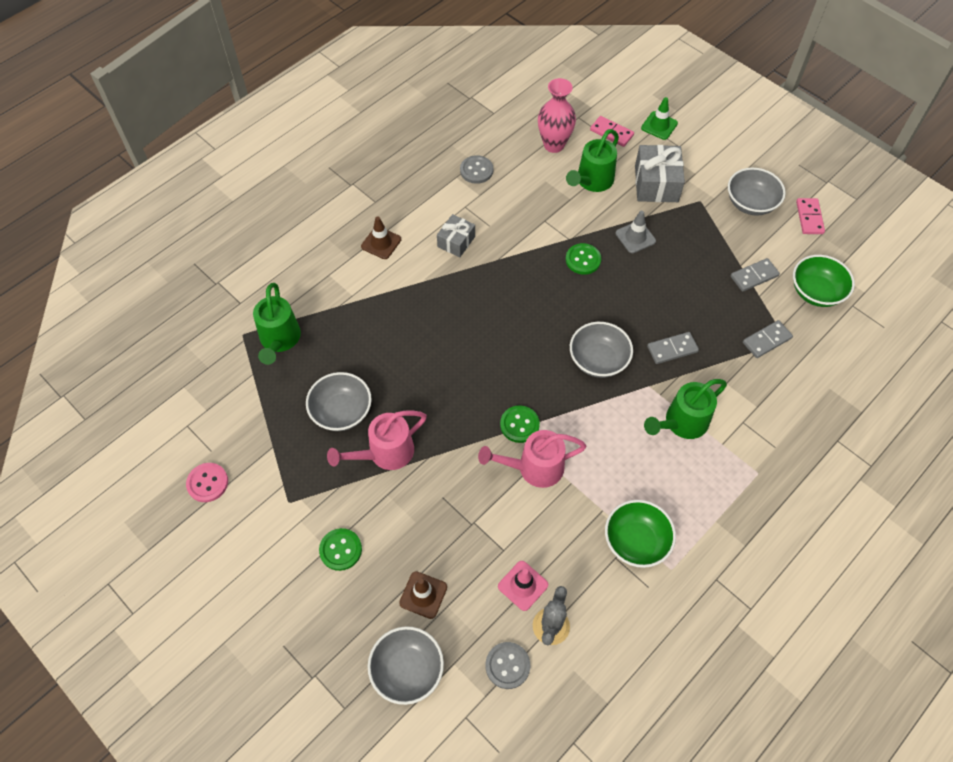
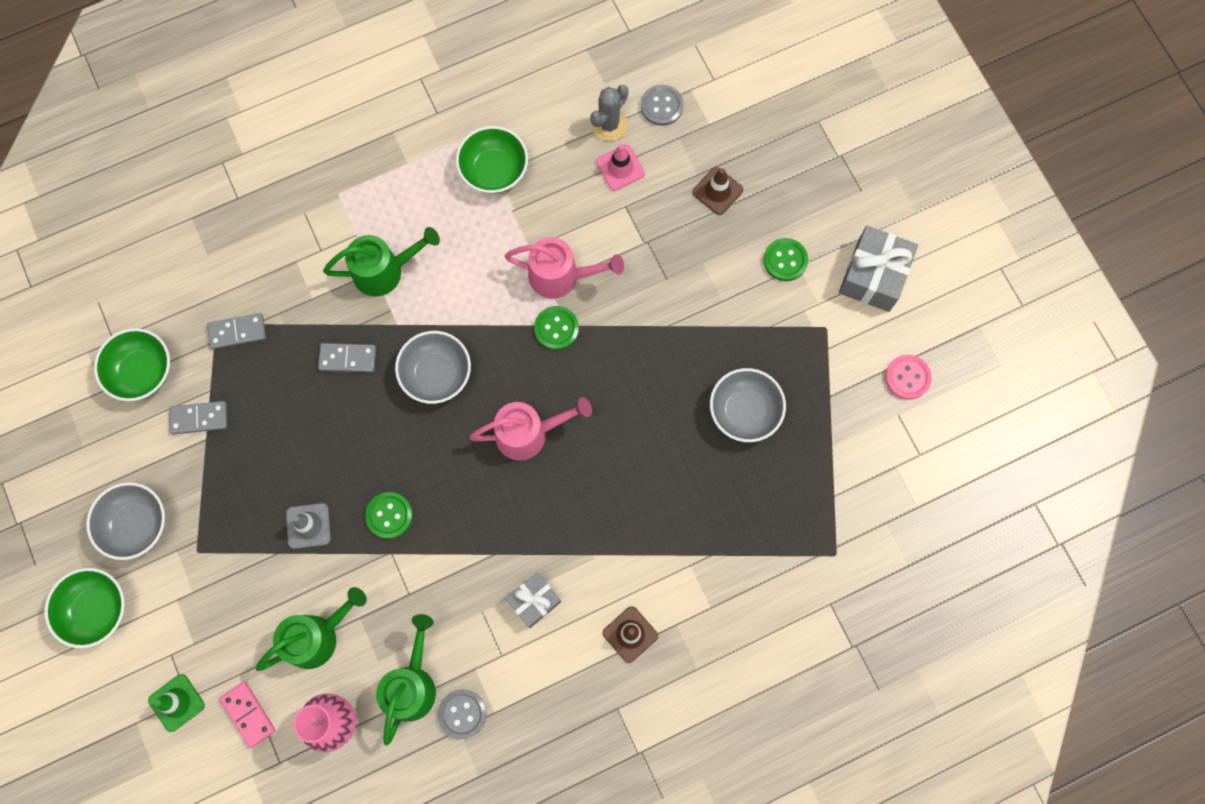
camera: 160 degrees left, 15 degrees up
green watering can [253,283,301,365] -> green watering can moved to [376,614,436,746]
pink watering can [327,411,427,470] -> pink watering can moved to [469,397,592,461]
grey bowl [368,626,444,705] -> none
grey gift [635,145,685,202] -> grey gift moved to [839,226,918,312]
pink domino [796,198,825,234] -> none
none -> green bowl [44,568,125,648]

